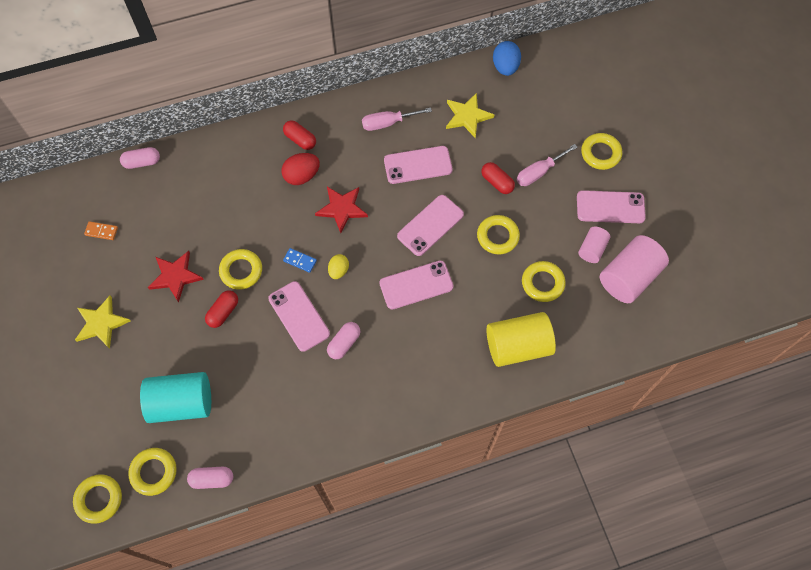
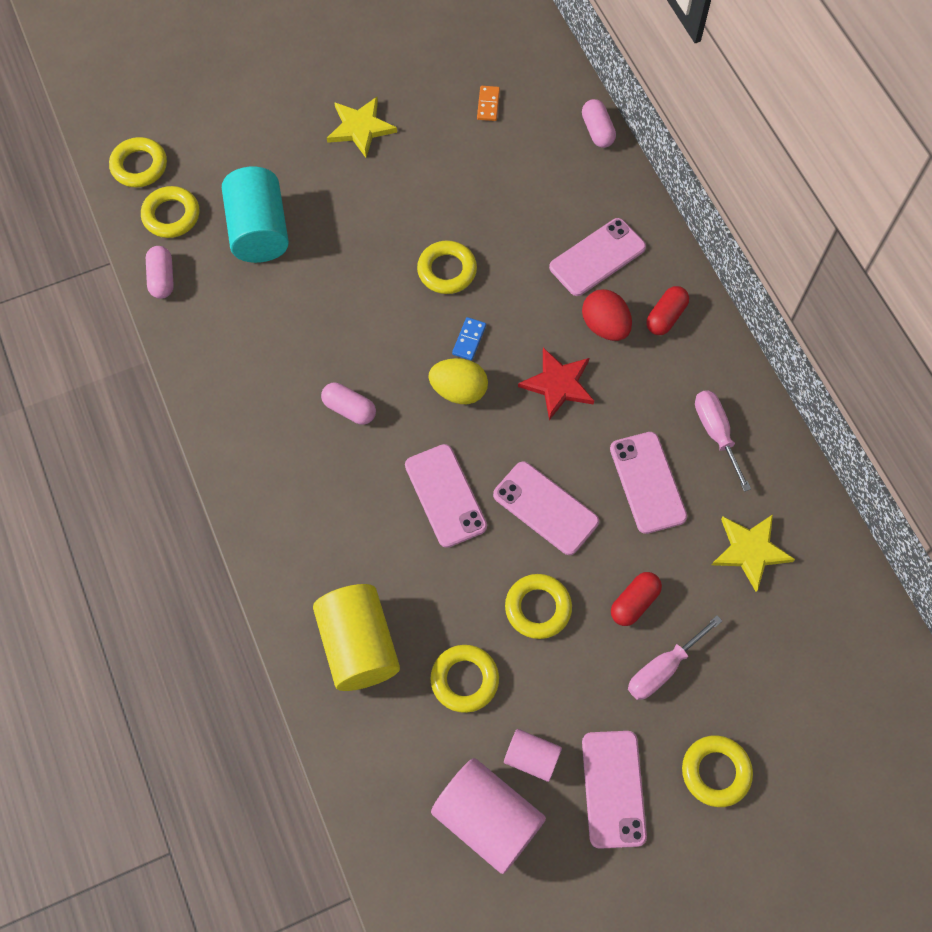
camera: 85 degrees right, 0 degrees up
red star [148,251,204,303] -> none
red capsule [205,290,238,328] -> none
pink phone [268,281,330,352] -> pink phone moved to [549,218,646,296]
yellow egg [328,254,349,279] -> yellow egg [429,358,488,404], size x1.54
blue egg [493,41,521,76] -> none
pink screwdriver [517,144,578,186] -> pink screwdriver turned 90 degrees counterclockwise [628,615,722,700]

